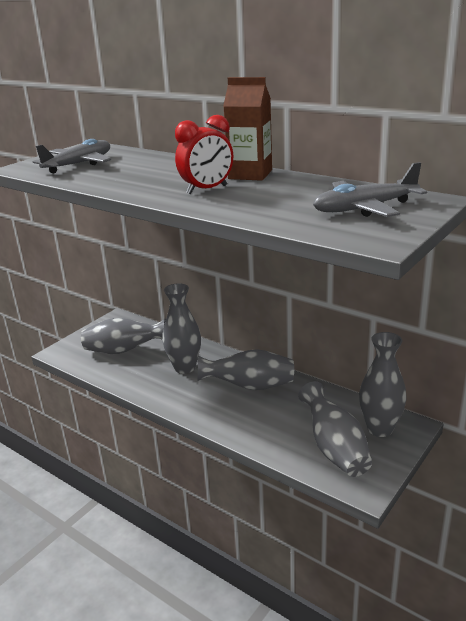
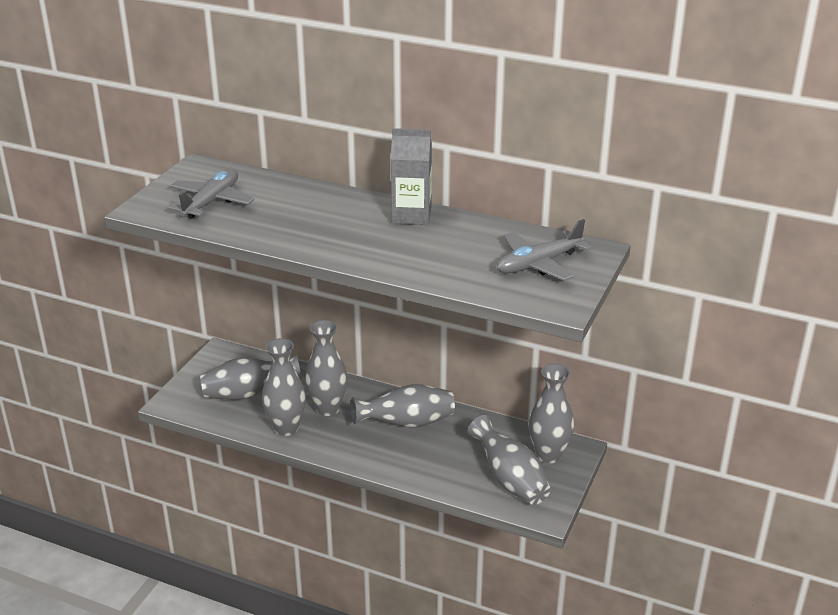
camera: 15 degrees left, 5 degrees up
red clock [175,115,233,195] -> none
brown carton [223,77,272,181] -> grey carton [391,128,432,225]
none -> grey vase [262,338,306,436]

